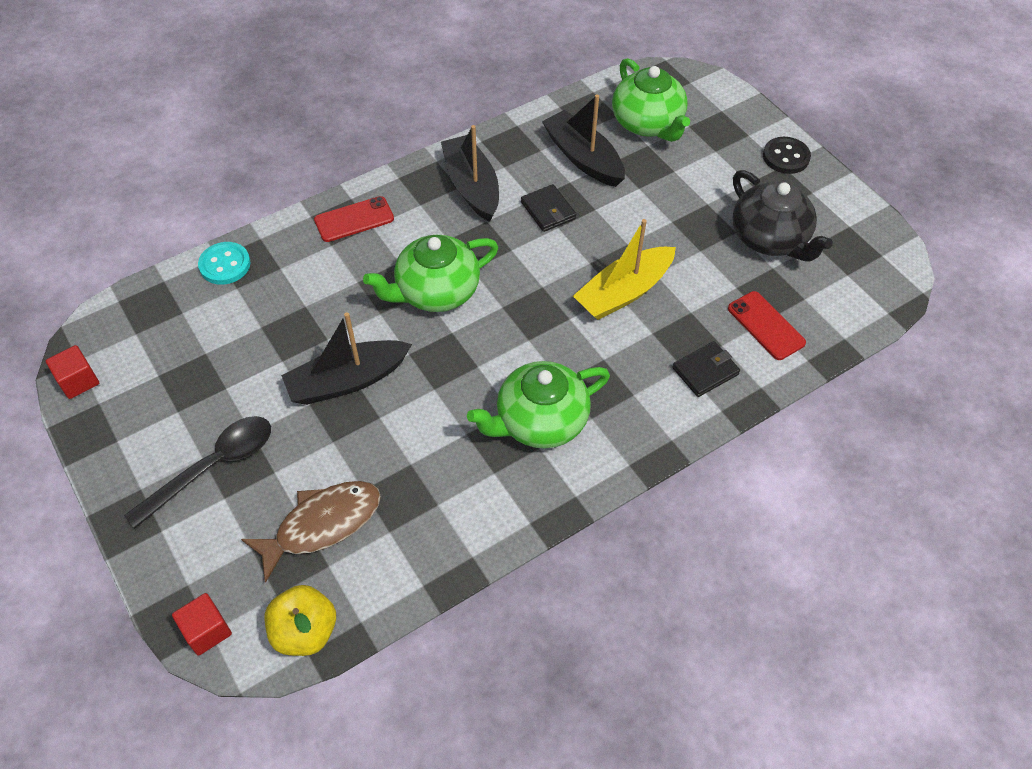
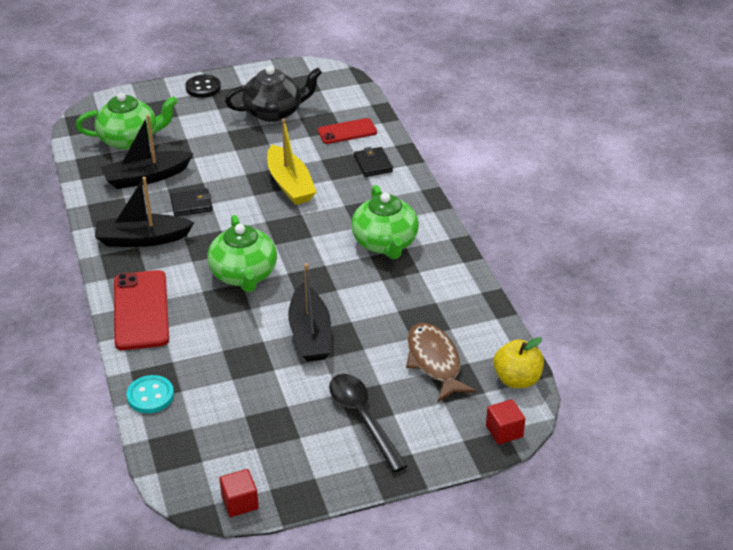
camera: 75 degrees left, 15 degrees down
red phone [314,196,394,242] -> red phone [114,270,169,350], size x1.62

